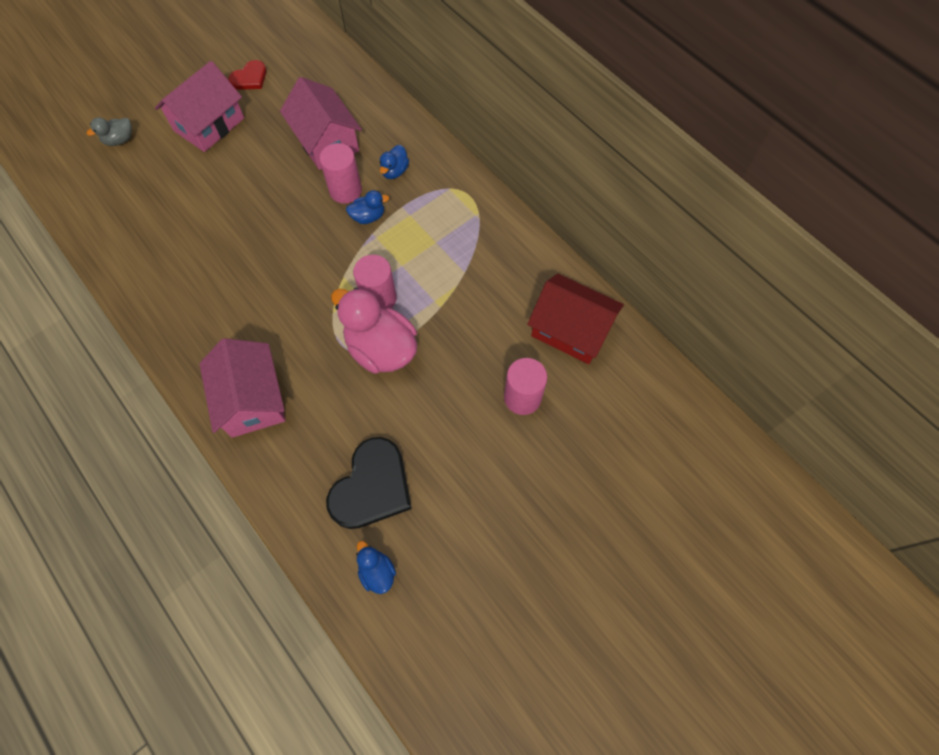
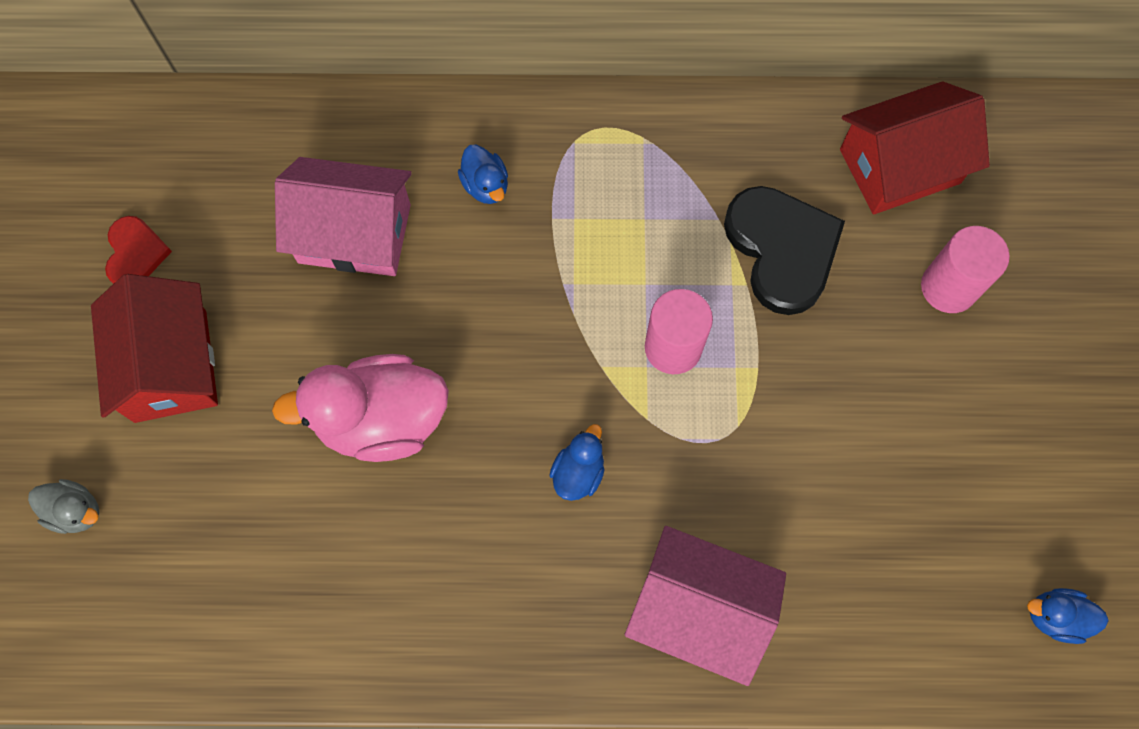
camera: 50 degrees left, 5 degrees up
grey duck [87,118,132,146] -> grey duck turned 75 degrees counterclockwise [28,479,99,534]
pink house [155,61,244,152] -> red house [91,274,218,423]
pink cylinder [319,143,362,204] -> none
black heart [326,437,412,529] -> black heart moved to [724,186,845,315]
pink duck [331,288,417,374] -> pink duck moved to [272,354,449,462]
blue duck [346,190,389,224] -> blue duck moved to [549,424,605,501]

